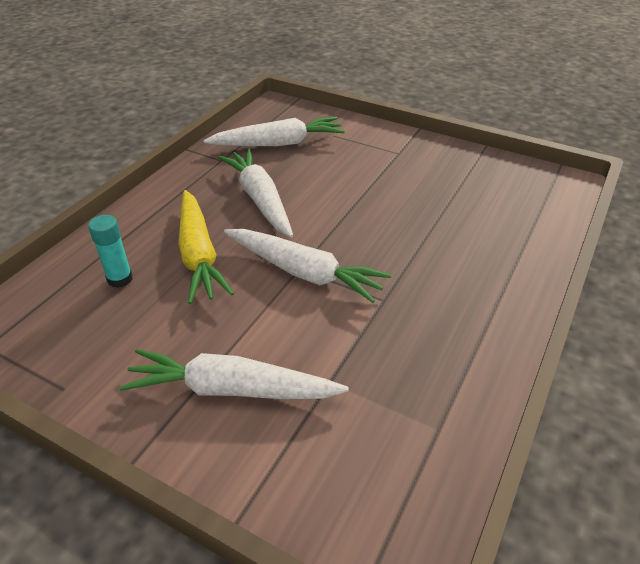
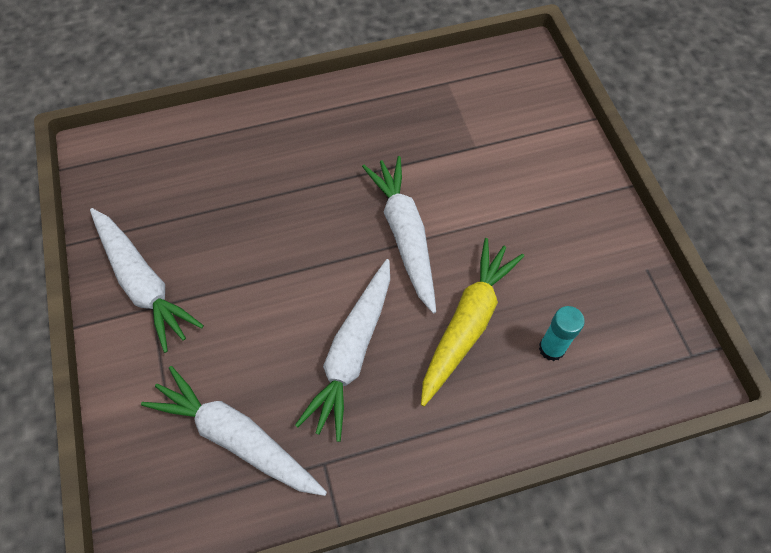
camera: 135 degrees left, 20 degrees up
white carrot [119,349,349,399] -> white carrot moved to [90,208,204,353]

